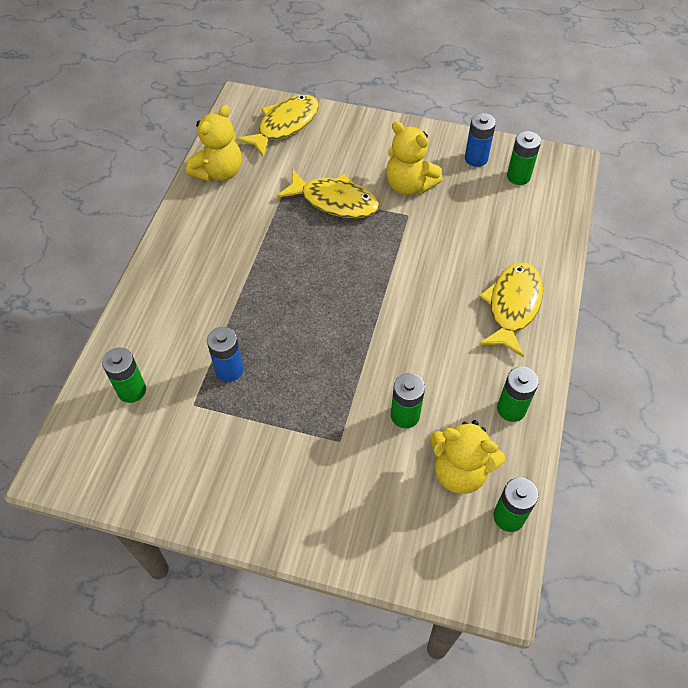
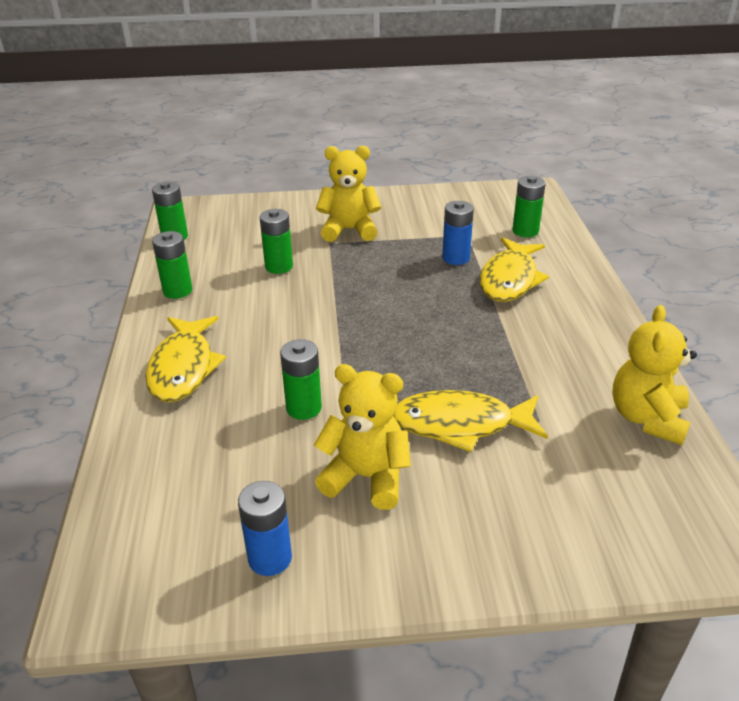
camera: 160 degrees right, 20 degrees down
yellow fish [236,95,319,158] -> yellow fish moved to [480,237,549,302]
yellow teddy bear [430,420,505,494] -> yellow teddy bear moved to [316,146,381,242]
green battery [507,131,541,185] -> green battery moved to [280,339,322,420]

